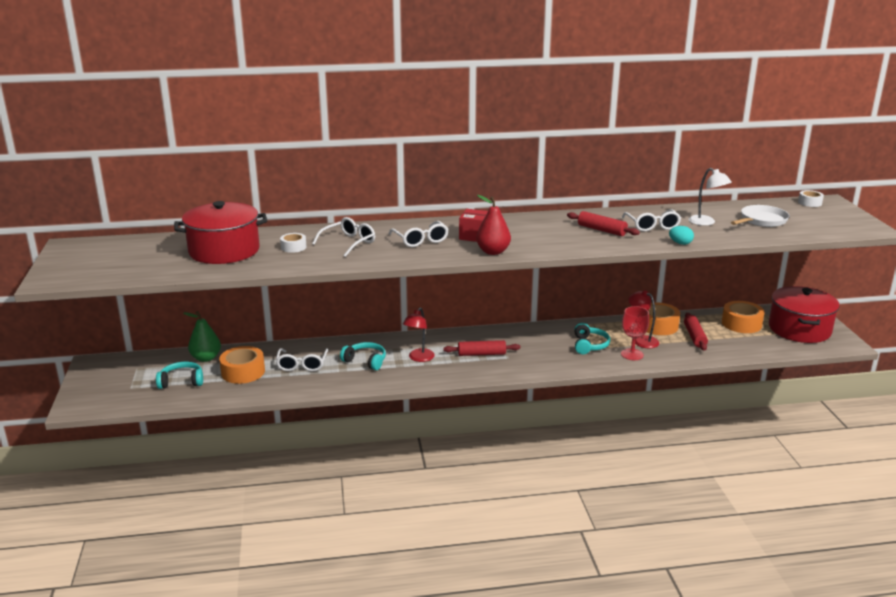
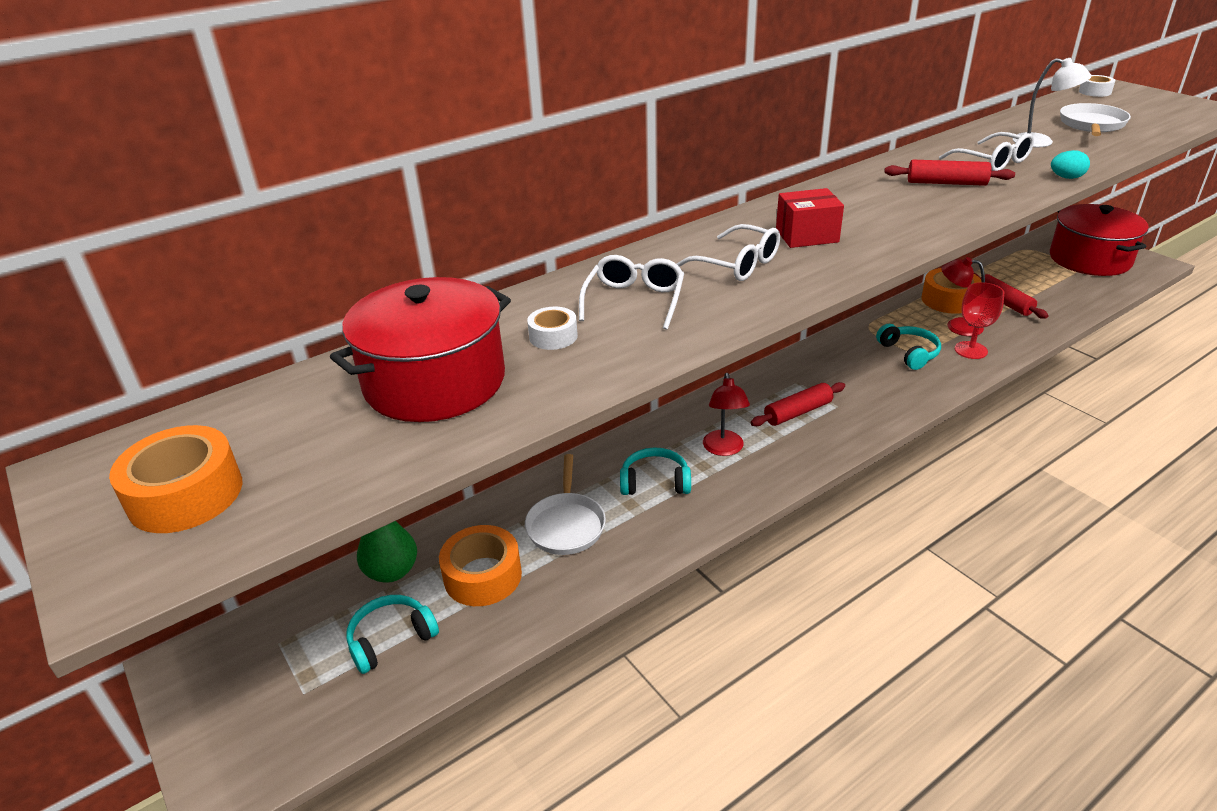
camera: 25 degrees left, 10 degrees up
white glasses [276,348,328,371] -> white pan [525,454,606,555]
red pear [476,195,511,255] -> none
orange tape [722,301,765,333] -> orange tape moved to [109,425,243,533]

